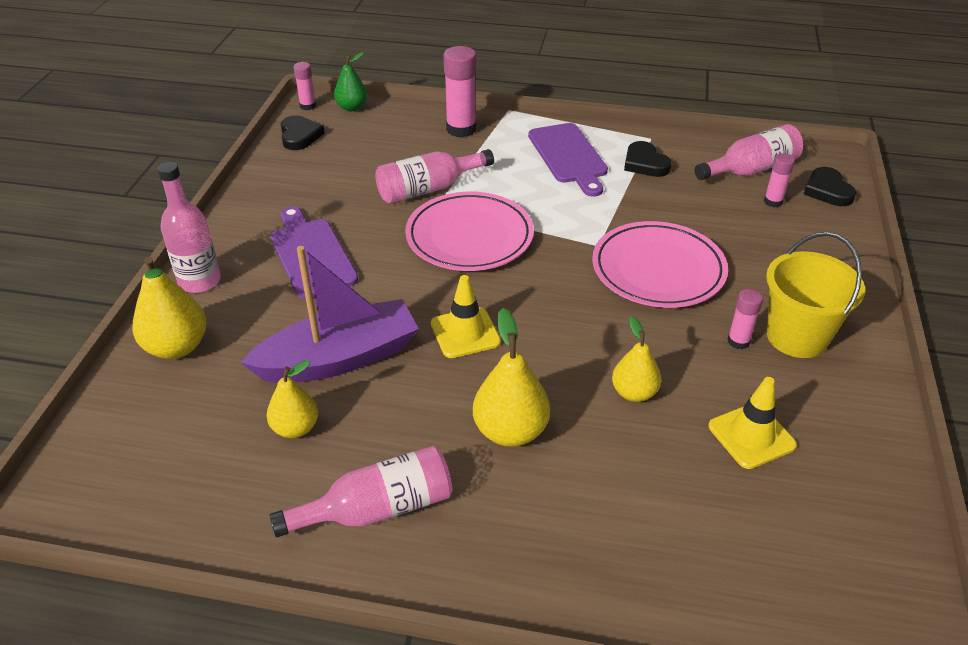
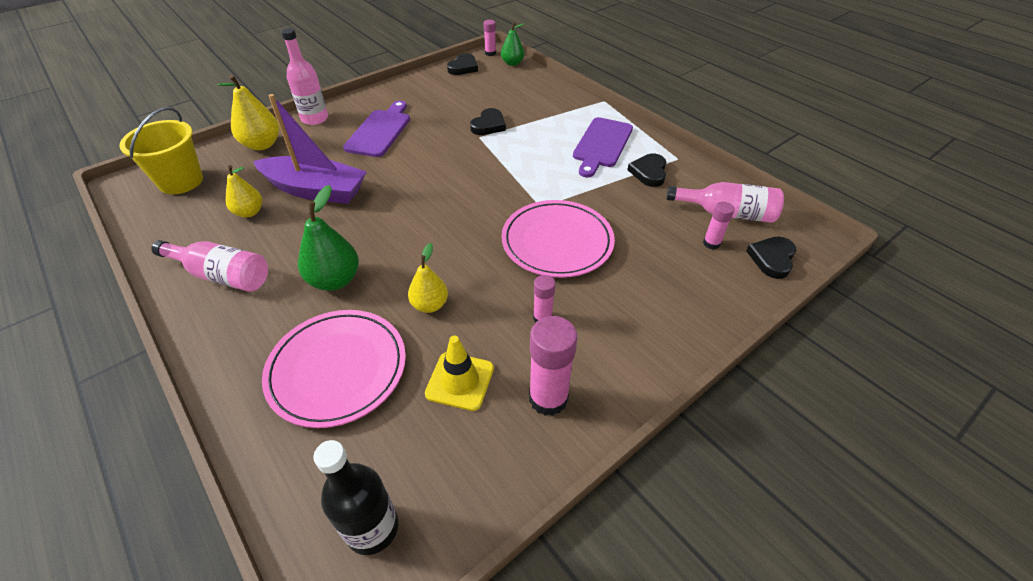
camera: 40 degrees right, 5 degrees up
pink bottle [375,149,494,203] -> black heart [470,108,506,135]
pink plate [405,192,534,271] -> pink plate moved to [262,310,406,428]
yellow traffic cone [431,275,501,358] -> none
pink glue stick [443,46,476,137] -> pink glue stick moved to [529,316,577,416]
yellow pear [473,308,550,447] -> green pear [298,185,359,291]
yellow bucket [766,232,865,358] -> yellow bucket moved to [119,107,203,194]
none -> black bottle [313,440,398,555]

